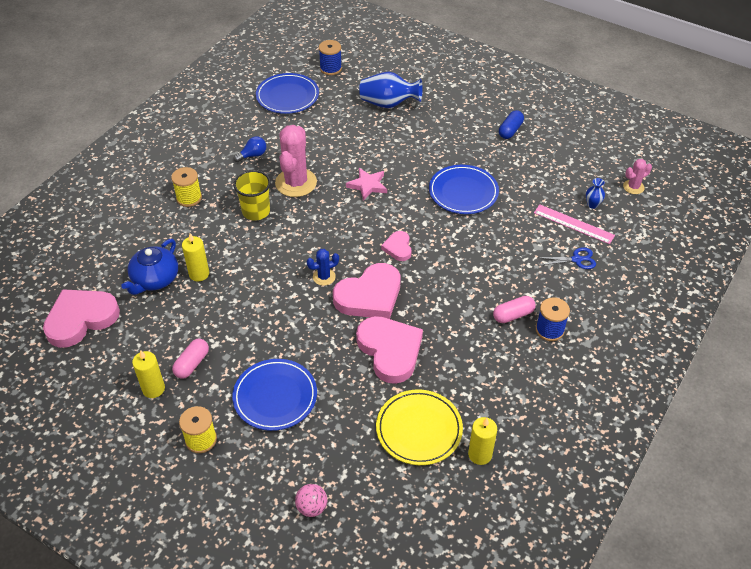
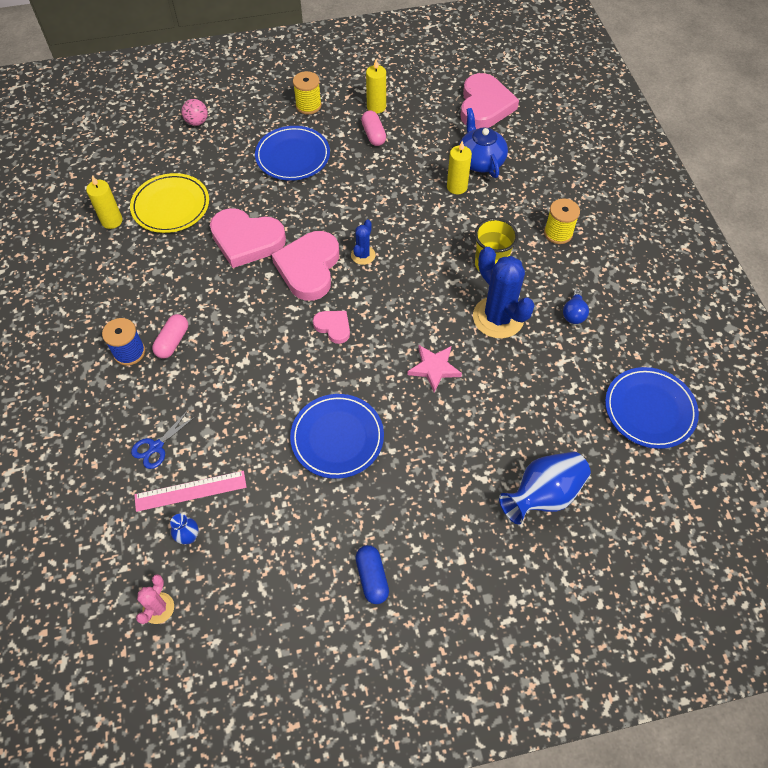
camera: 135 degrees right, 10 degrees up
pink cactus [275,125,317,197] -> blue cactus [473,247,535,339]
blue spool [319,40,342,75] -> none

